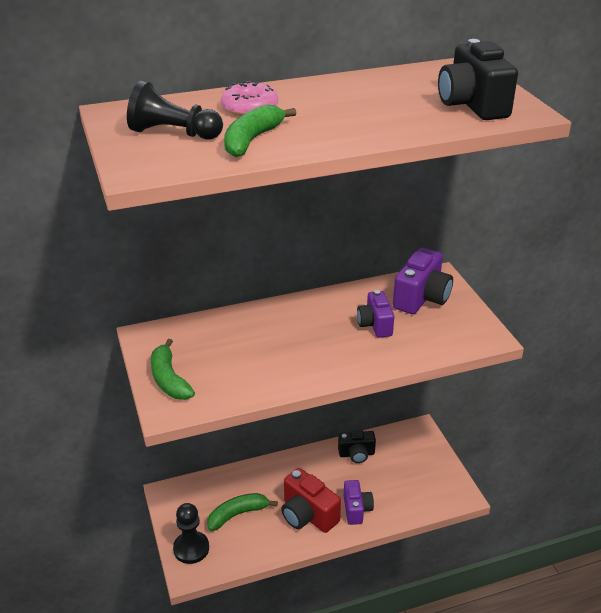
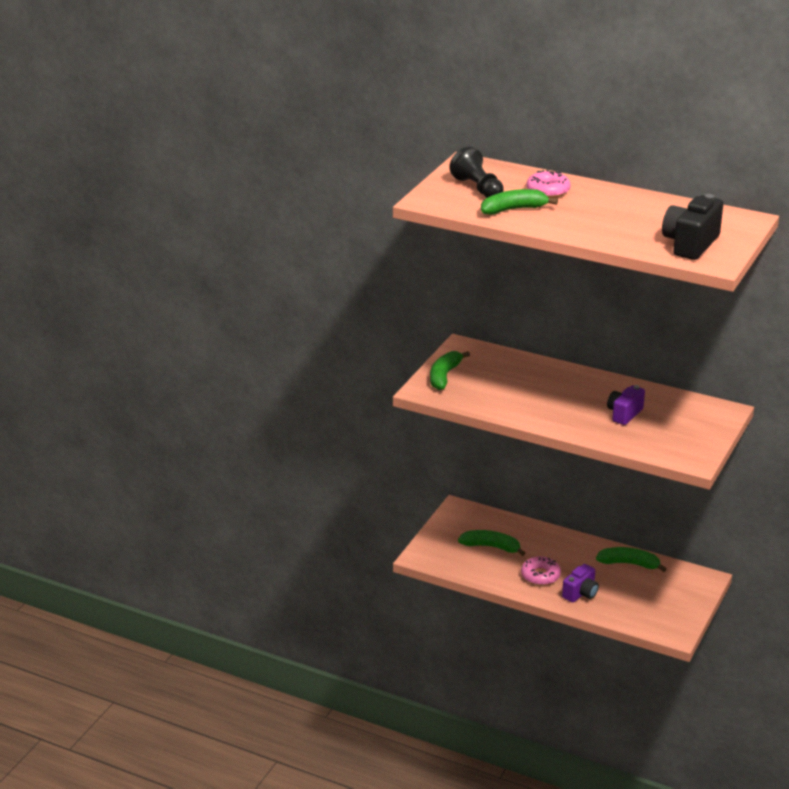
camera: 45 degrees right, 5 degrees down
black pawn [173,503,209,564] -> none
red camera [281,468,341,533] -> pink donut [521,556,561,585]
black camera [338,430,376,463] -> green banana [596,547,666,572]
purple camera [393,247,453,314] -> none

